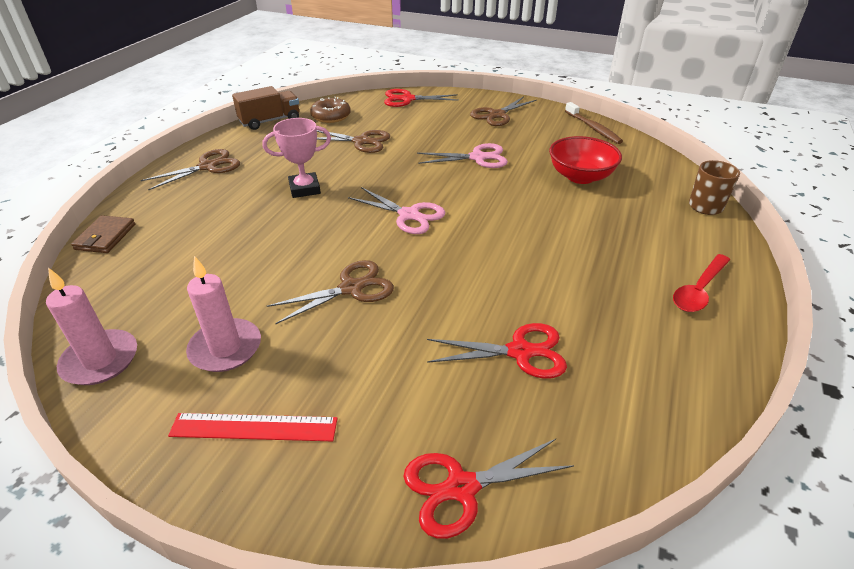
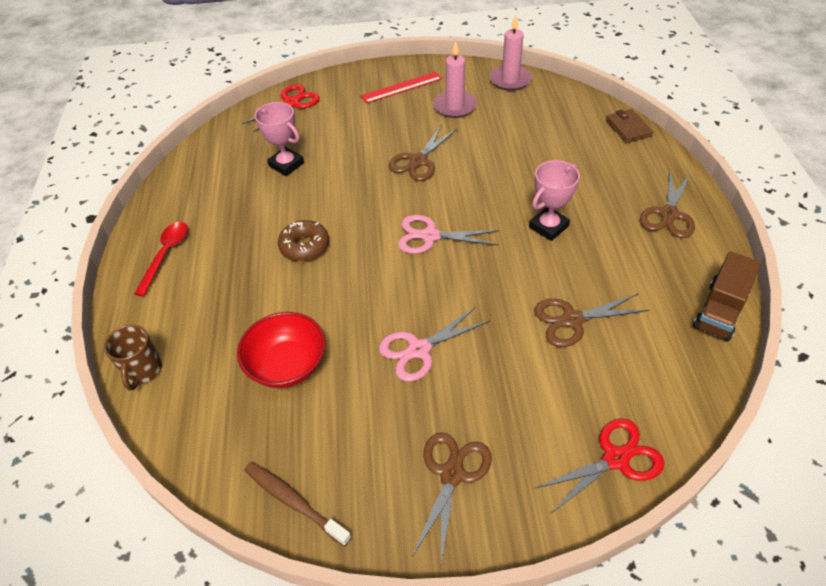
camera: 155 degrees right, 10 degrees up
brown donut [310,97,351,123] -> brown donut moved to [278,220,329,261]
red scissors [427,323,567,379] -> pink trophy [255,102,304,176]

